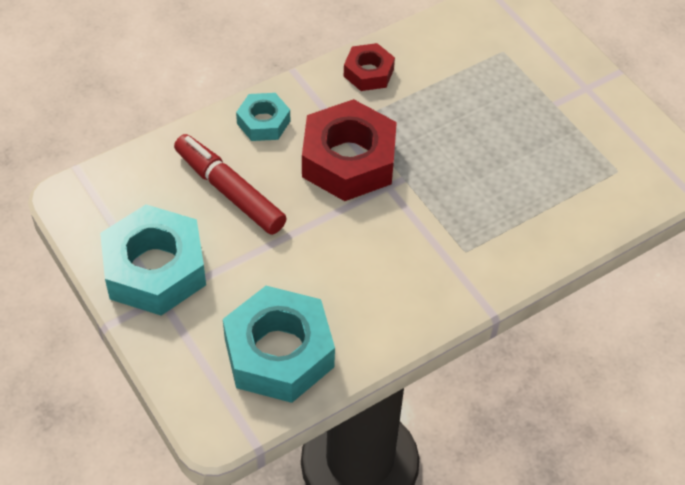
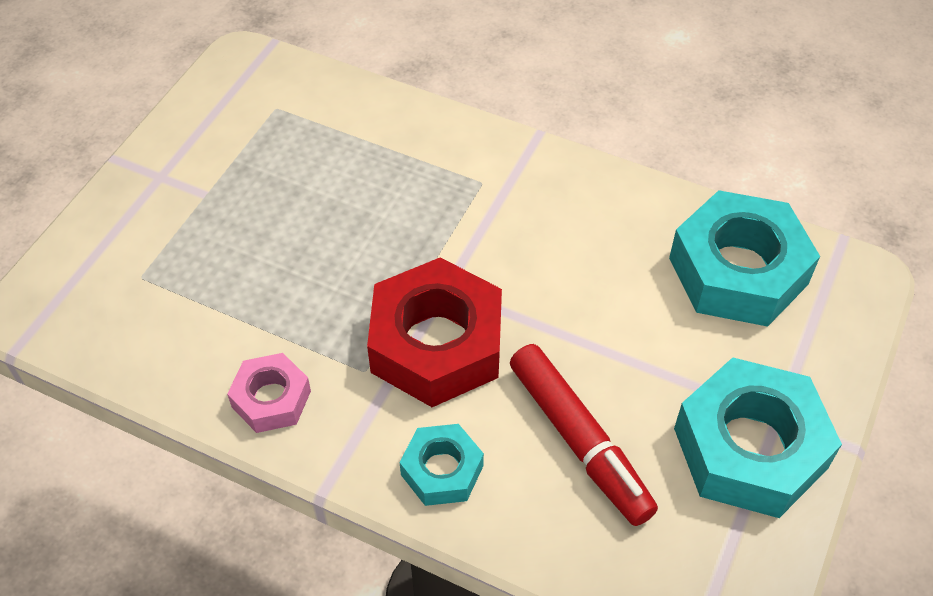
camera: 120 degrees left, 0 degrees up
red marker [174,134,287,235] -> red marker turned 45 degrees counterclockwise [510,344,658,526]
red nut [344,43,395,91] -> pink nut [227,353,311,433]

